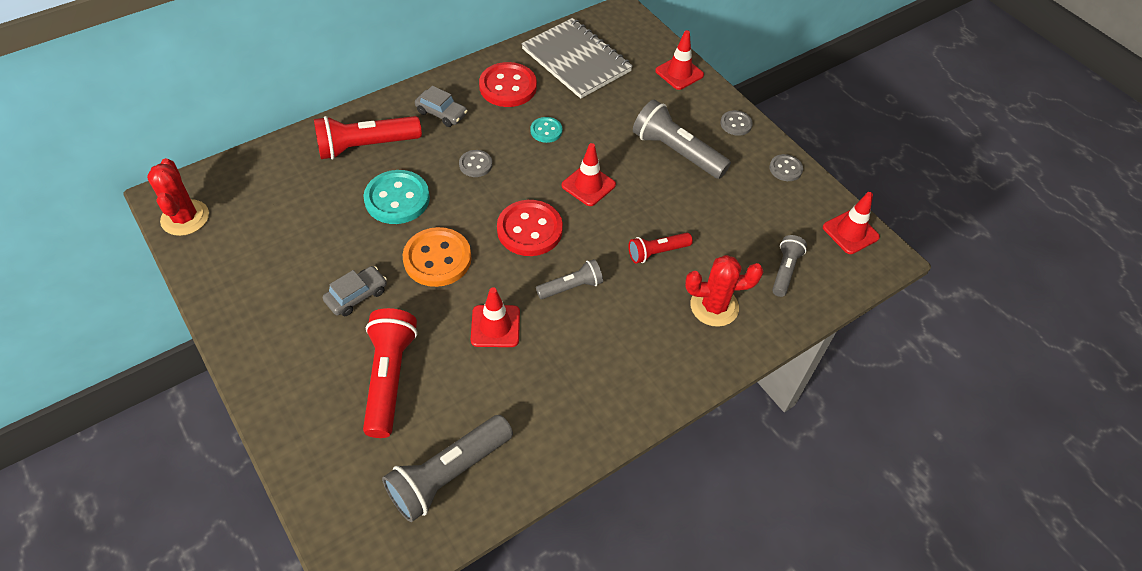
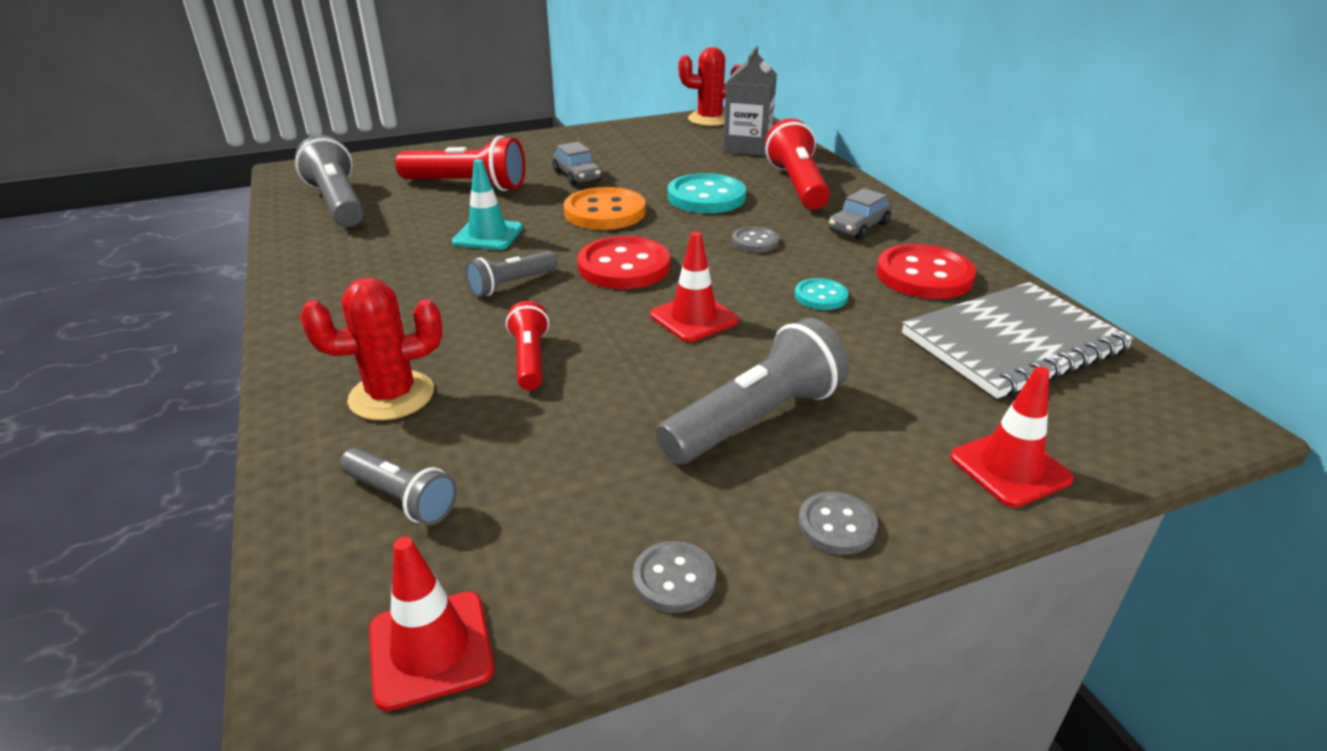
camera: 105 degrees right, 20 degrees down
red traffic cone [471,287,520,347] -> turquoise traffic cone [452,159,523,250]
grey flashlight [536,259,603,299] -> grey flashlight turned 60 degrees clockwise [465,251,557,297]
red cactus [685,255,763,327] -> red cactus turned 60 degrees clockwise [301,278,443,420]
none -> grey carton [723,46,777,156]

